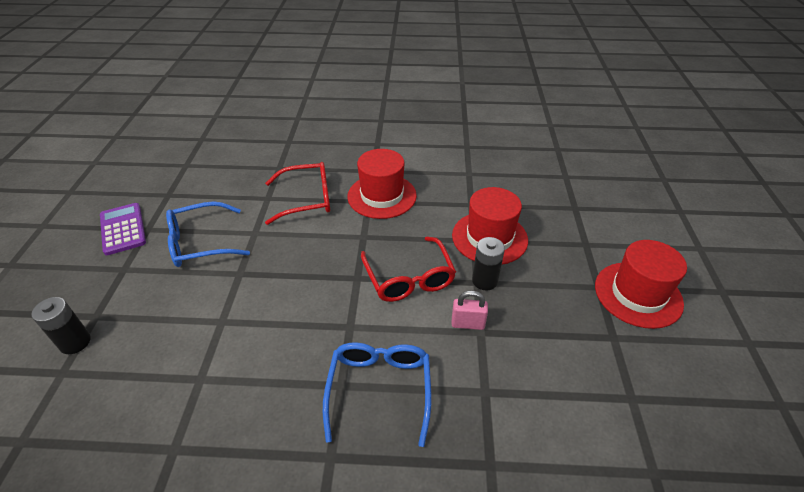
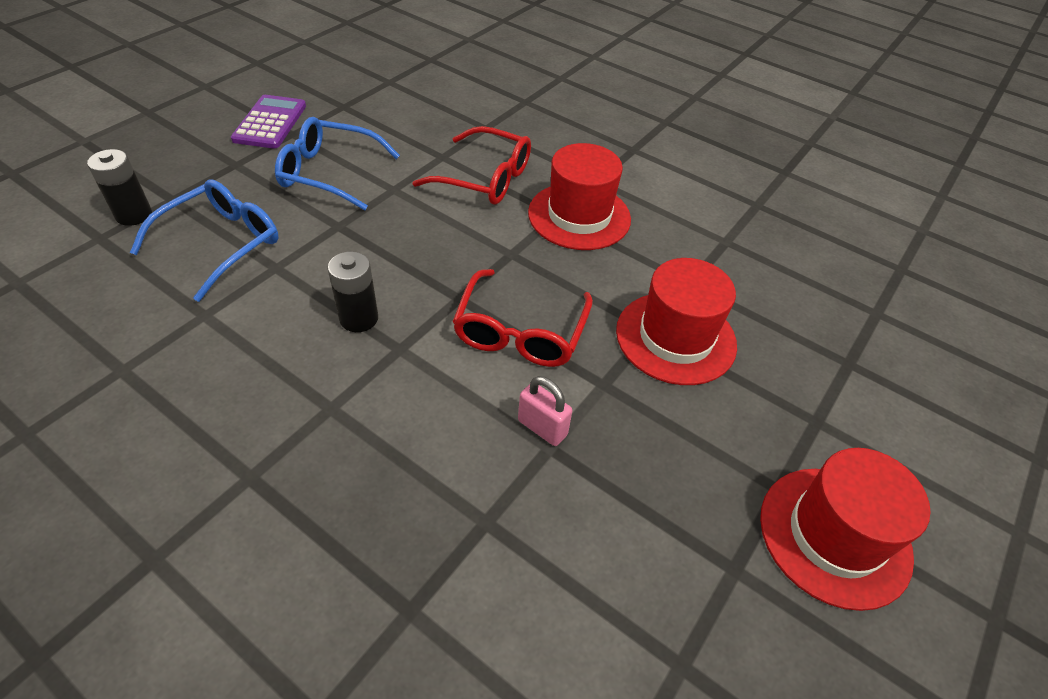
camera: 30 degrees right, 5 degrees up
blue glasses [323,342,431,447] -> blue glasses moved to [130,179,279,302]
black battery [472,237,505,290] -> black battery moved to [328,252,378,332]

